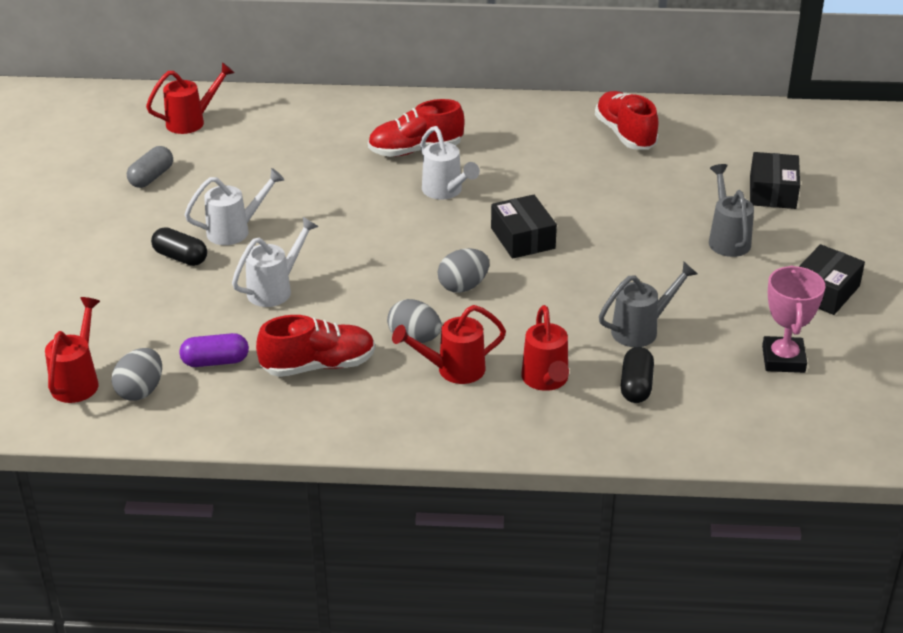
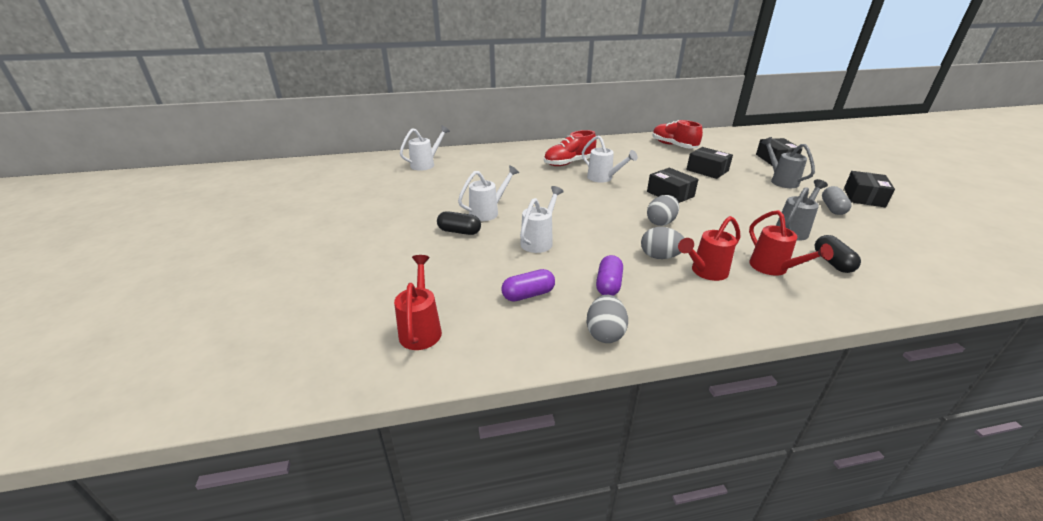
camera: 15 degrees left, 5 degrees down
grey egg [111,348,162,401] -> grey egg moved to [586,295,628,343]
grey capsule [127,146,173,188] -> grey capsule moved to [822,186,852,215]
red watering can [146,62,234,134] -> white watering can [400,125,450,171]
red shoe [256,315,375,377] -> purple capsule [596,255,623,296]
pink trophy [762,265,825,373] -> none
none -> black box [686,147,733,179]

